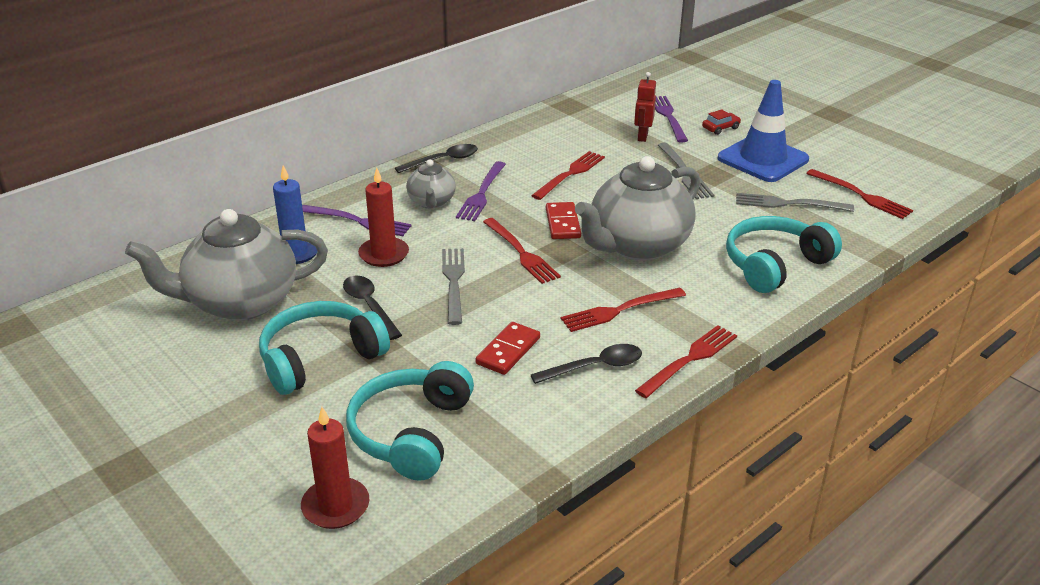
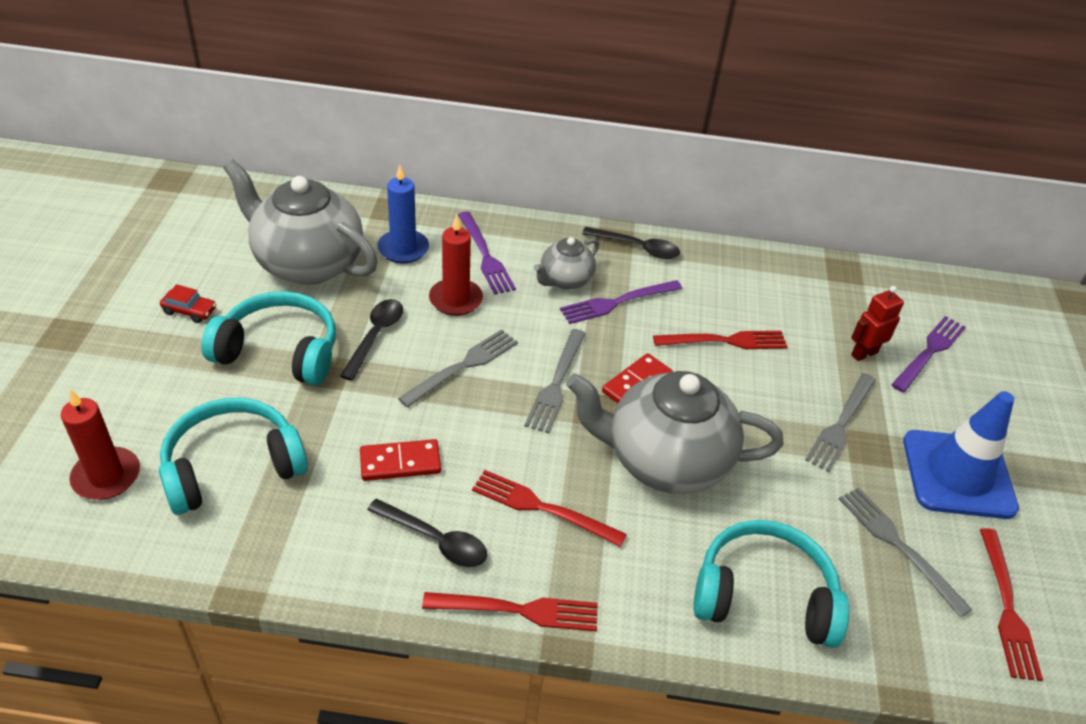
camera: 45 degrees right, 10 degrees up
red fork [483,218,561,284] -> grey fork [524,329,586,433]
red car [702,109,741,135] -> red car moved to [160,284,216,323]

